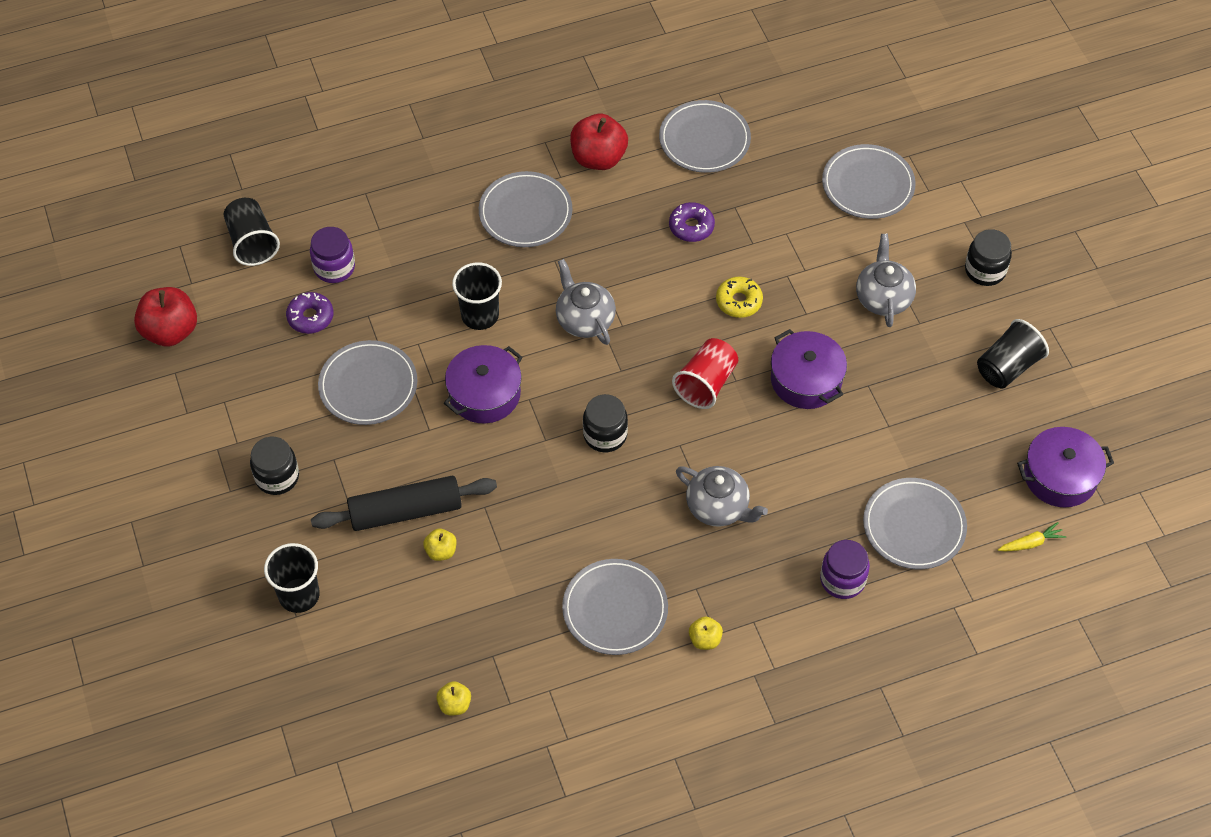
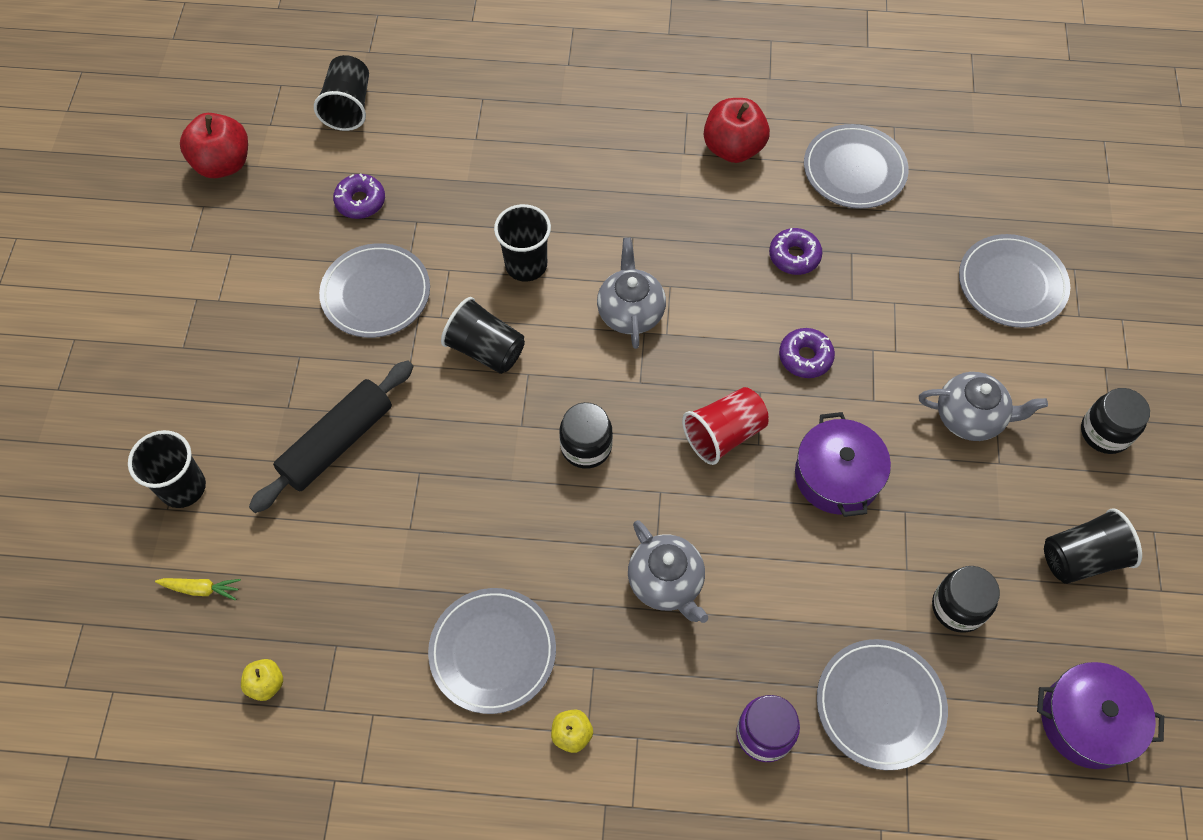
camera: 25 degrees right, 5 degrees up
black jar [250,437,299,495] -> black jar moved to [932,566,1000,633]
purple jar [310,227,355,283] -> none
black rolling pin [311,476,497,531] -> black rolling pin turned 60 degrees counterclockwise [249,360,414,513]
yellow apple [423,529,457,561] -> none
purple pot [444,345,523,424] -> black cup [441,297,525,374]
grey plate [479,171,573,247] -> none
yellow donut [716,276,763,318] -> purple donut [779,328,835,378]
grey teapot [856,234,916,327] -> grey teapot turned 75 degrees clockwise [919,372,1048,441]
yellow carrot [998,522,1066,551] -> yellow carrot moved to [155,578,241,601]

